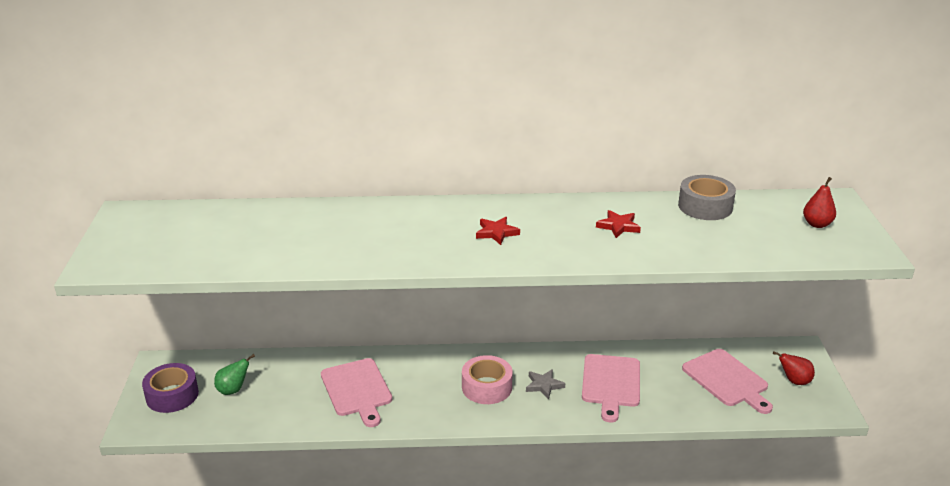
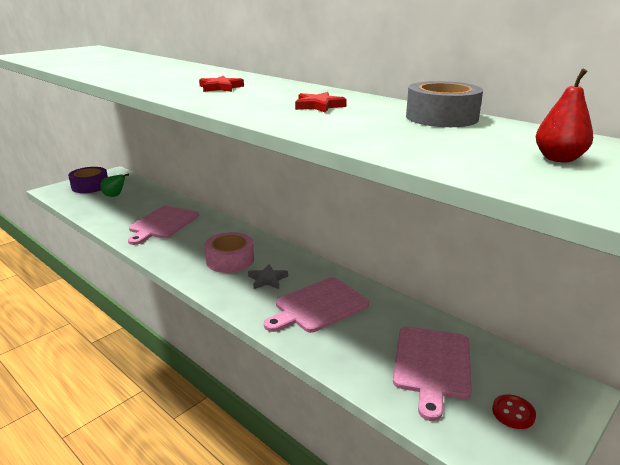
camera: 45 degrees right, 5 degrees down
red pear [773,351,815,385] -> red button [492,394,536,429]

